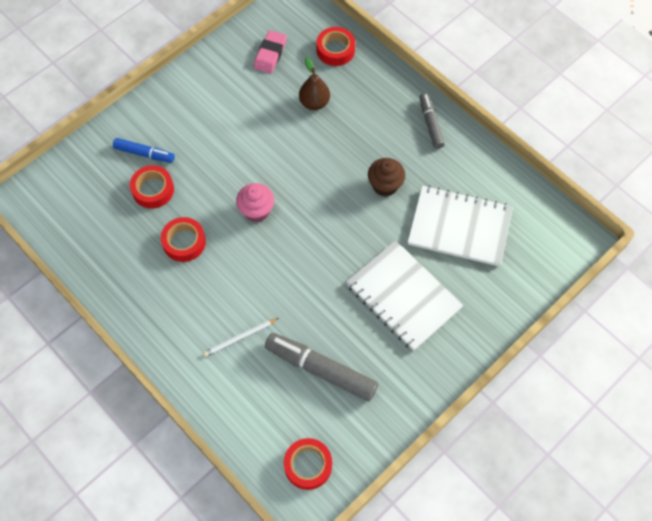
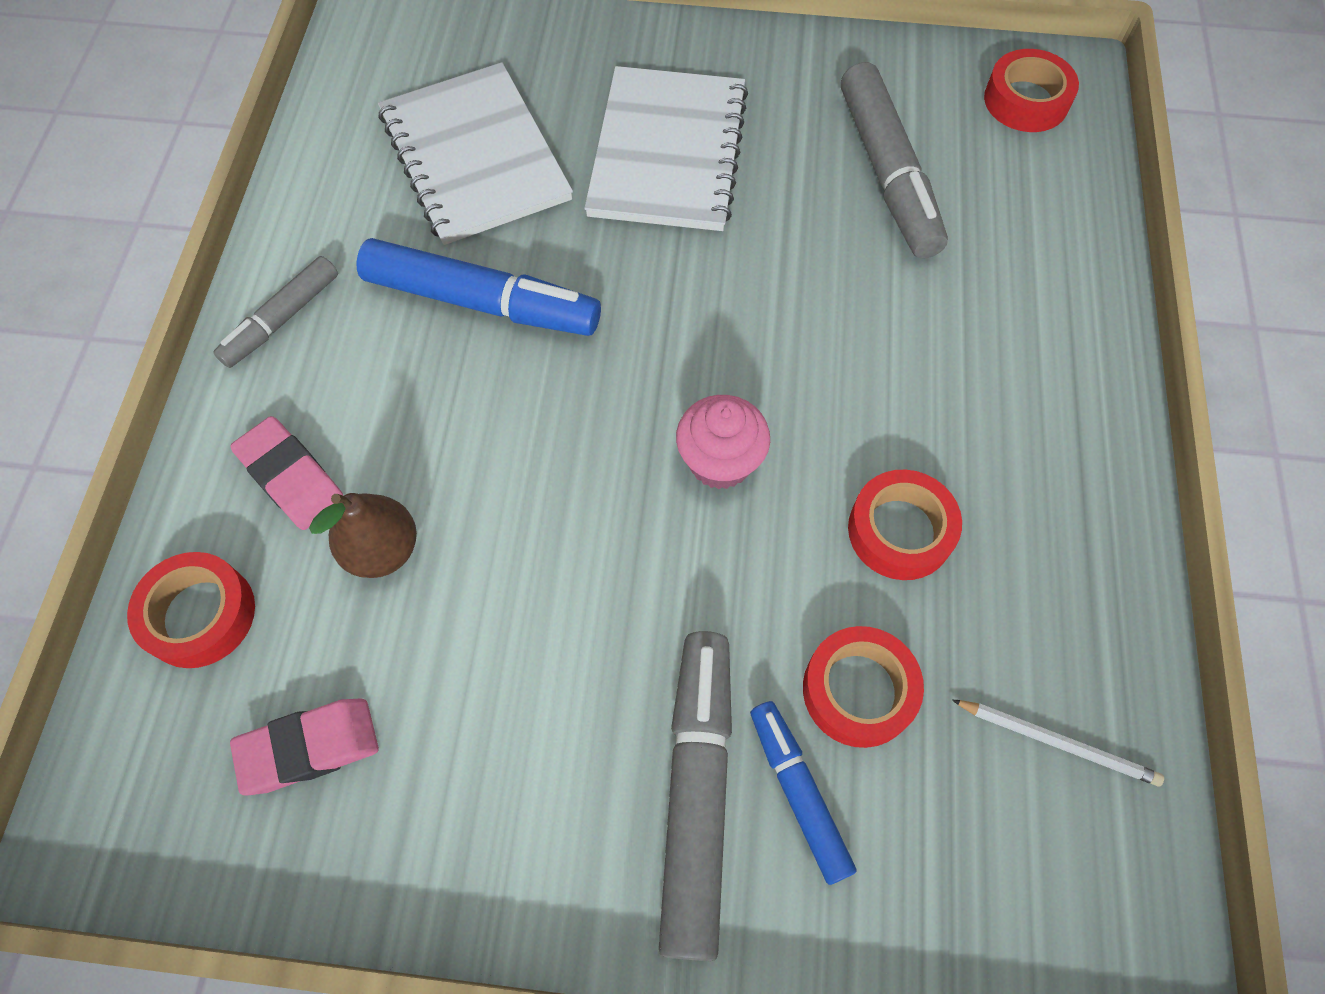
camera: 130 degrees left, 0 degrees up
white pencil [203,318,279,357] -> white pencil moved to [952,700,1164,786]
brown cupcake [368,158,405,196] -> blue marker [357,238,601,336]
none -> pink eraser [230,416,344,530]
none -> grey marker [659,631,732,961]

